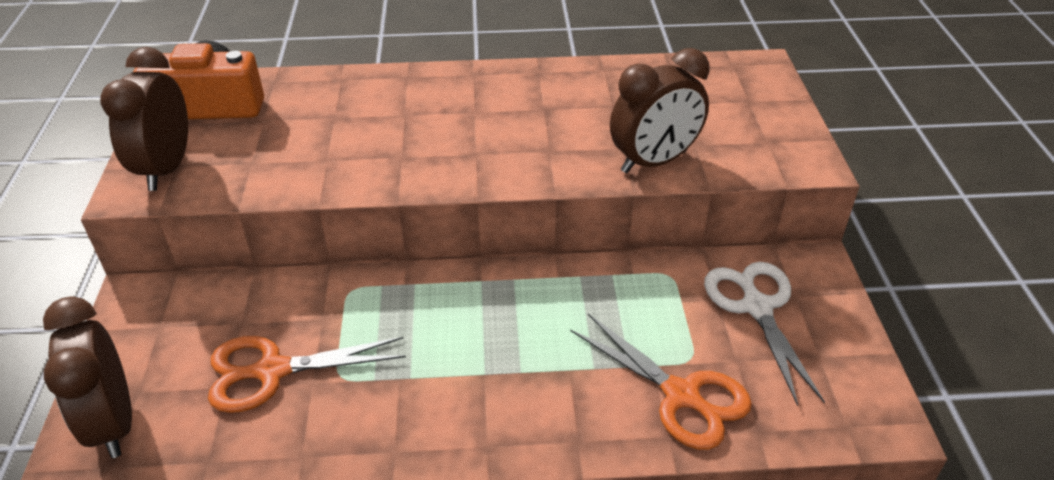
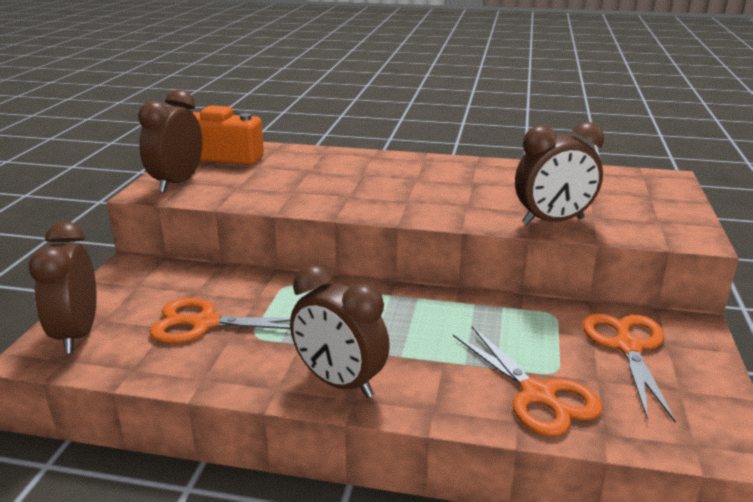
camera: 15 degrees right, 15 degrees down
white scissors [704,262,825,406] -> orange scissors [582,313,676,422]
none -> brown clock [290,265,390,398]

